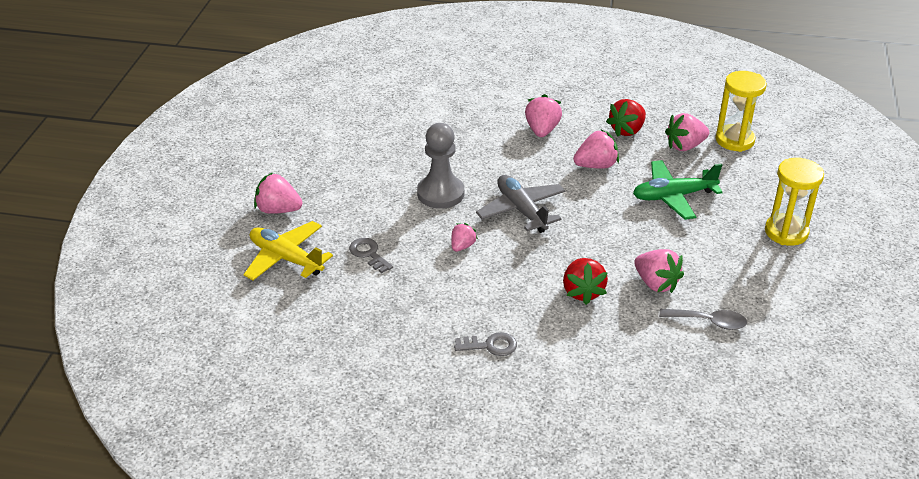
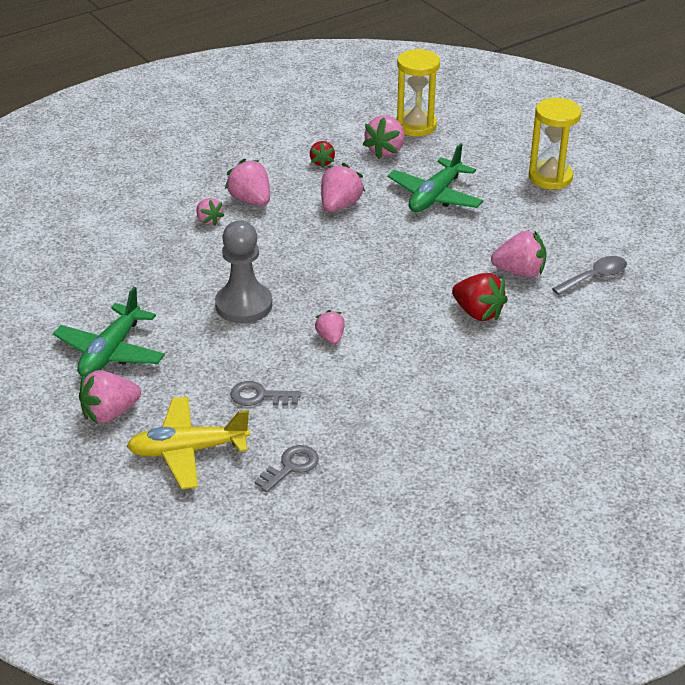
camera: 45 degrees left, 0 degrees up
grey key [454,332,517,356] -> grey key moved to [254,445,319,493]
grey plane [476,175,565,233] -> none
red strawberry [606,99,646,137] -> red strawberry [310,141,335,168], size x0.61
none -> green plane [53,287,165,377]
none -> pink strawberry [196,198,224,226]

